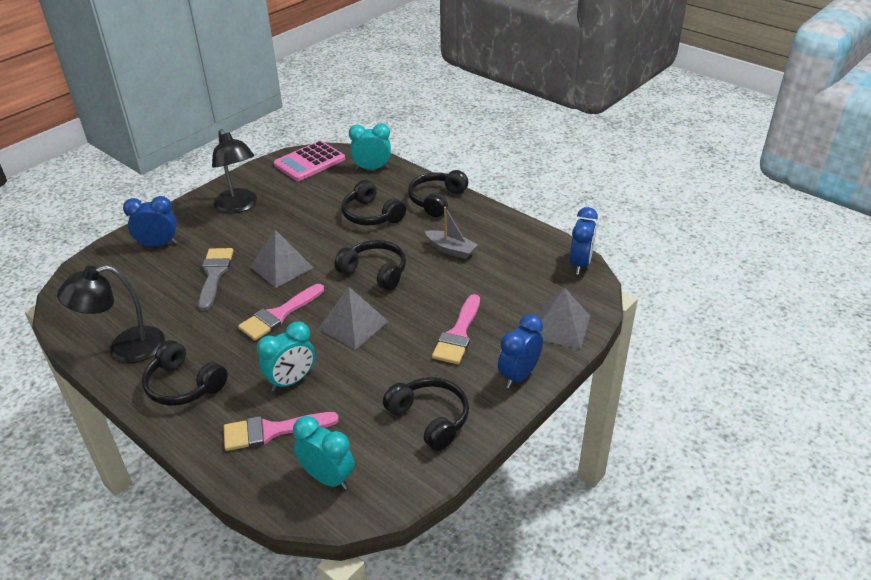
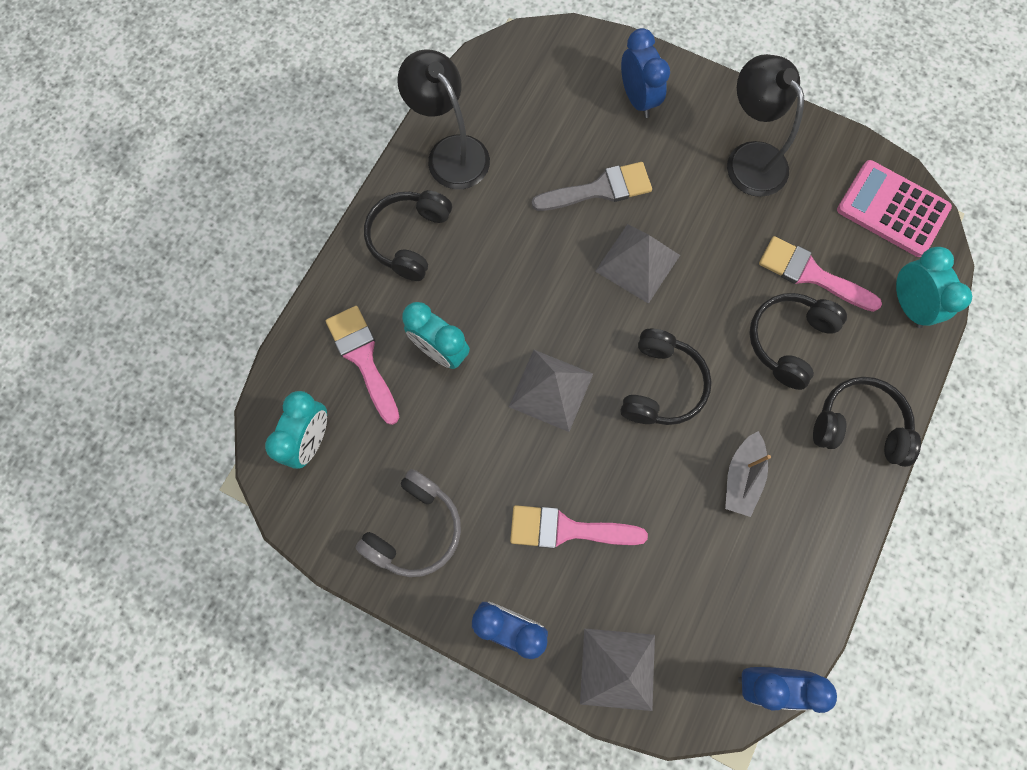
camera: 75 degrees right, 35 degrees up
black lamp [212,129,257,214] -> black lamp turned 105 degrees clockwise [727,54,804,197]
pink brush [238,284,324,341] -> pink brush moved to [759,236,882,312]
black headphones [383,377,469,451] -> grey headphones [356,469,461,577]

